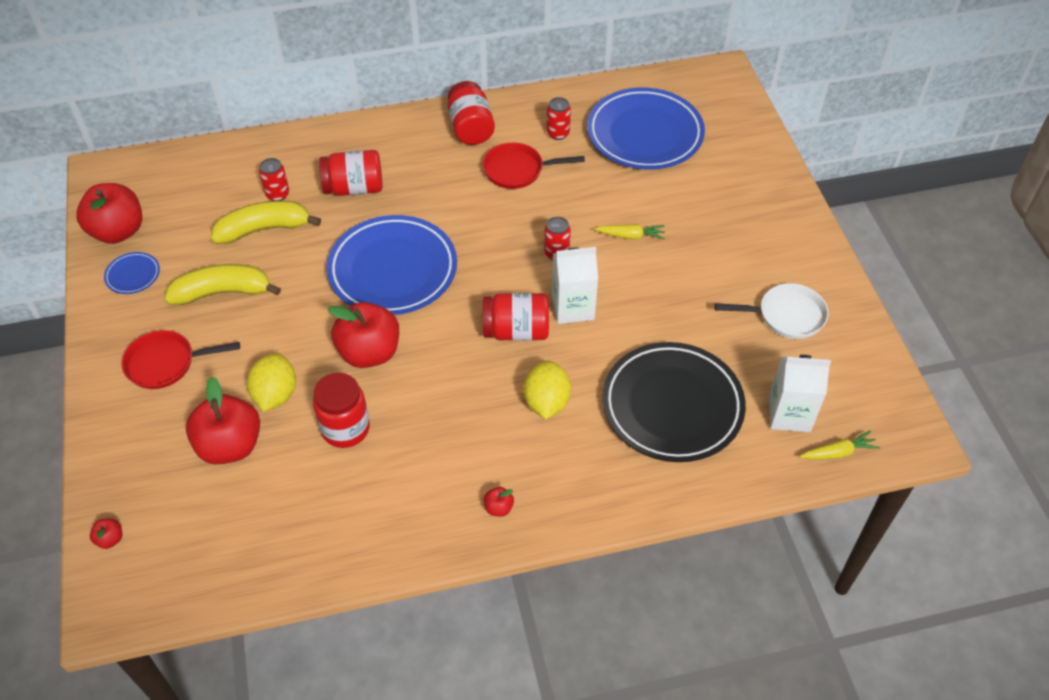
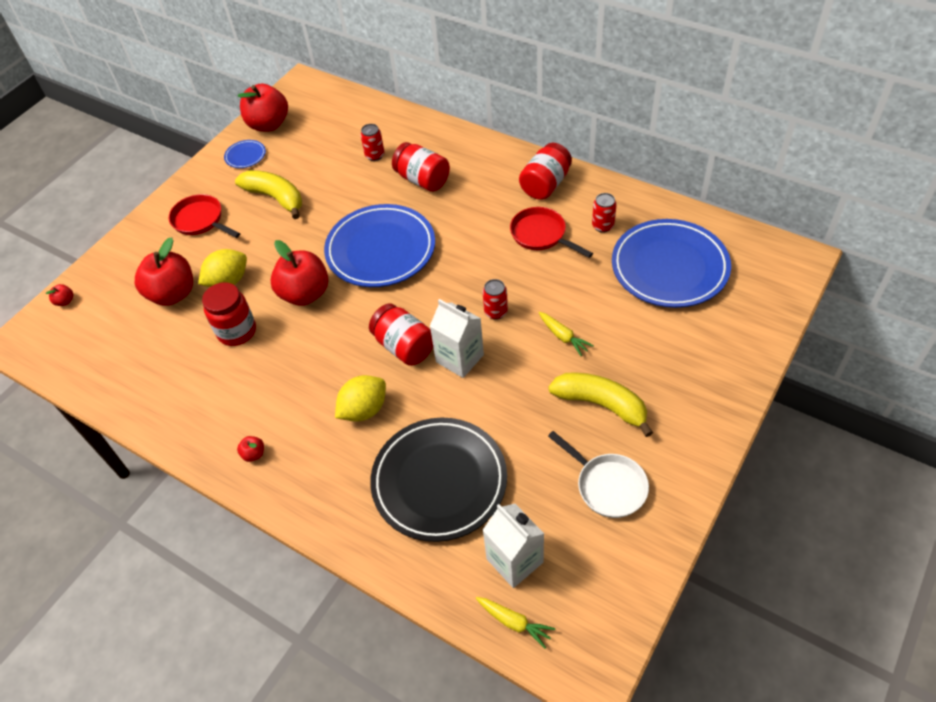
camera: 50 degrees right, 0 degrees up
yellow banana [211,201,321,244] -> yellow banana moved to [548,373,653,437]

